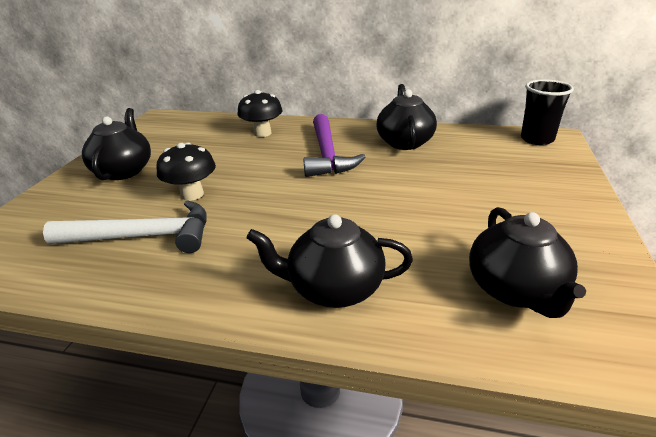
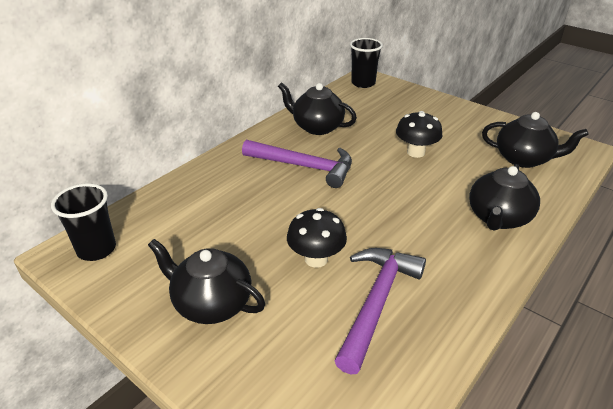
camera: 65 degrees left, 5 degrees up
white hammer [43,200,207,253] -> purple hammer [335,248,426,374]
black mushroom [237,90,282,137] -> black mushroom moved to [396,111,442,158]
none -> black cup [51,183,116,261]

